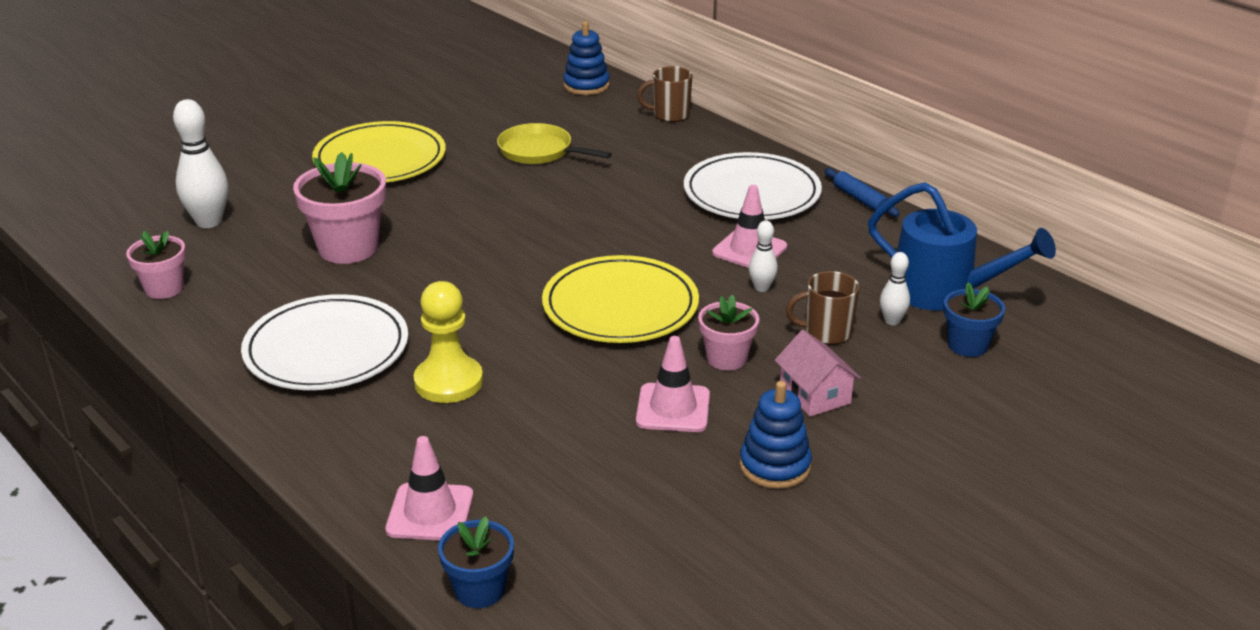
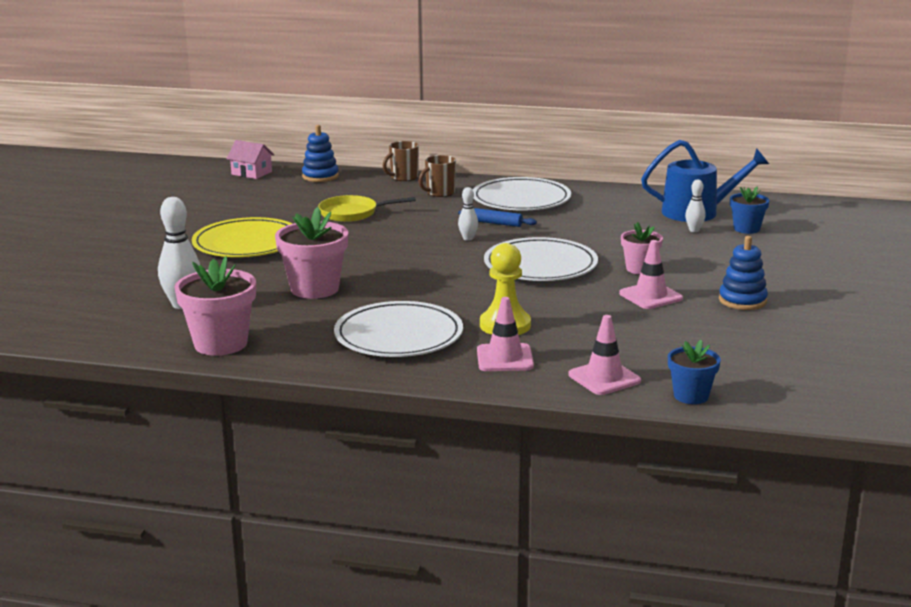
camera: 35 degrees left, 10 degrees down
pink flower pot [126,230,186,299] -> pink flower pot [174,256,256,356], size x1.68
yellow plate [542,255,699,343] -> white plate [484,237,598,281]
pink traffic cone [712,185,787,268] -> pink traffic cone moved to [477,297,534,371]
white bowling pin [749,220,778,292] -> white bowling pin moved to [458,187,478,241]
pink house [775,330,861,417] -> pink house moved to [227,140,274,179]
brown mug [786,271,860,345] -> brown mug moved to [419,155,456,197]
blue rolling pin [825,168,900,217] -> blue rolling pin moved to [458,208,537,227]

